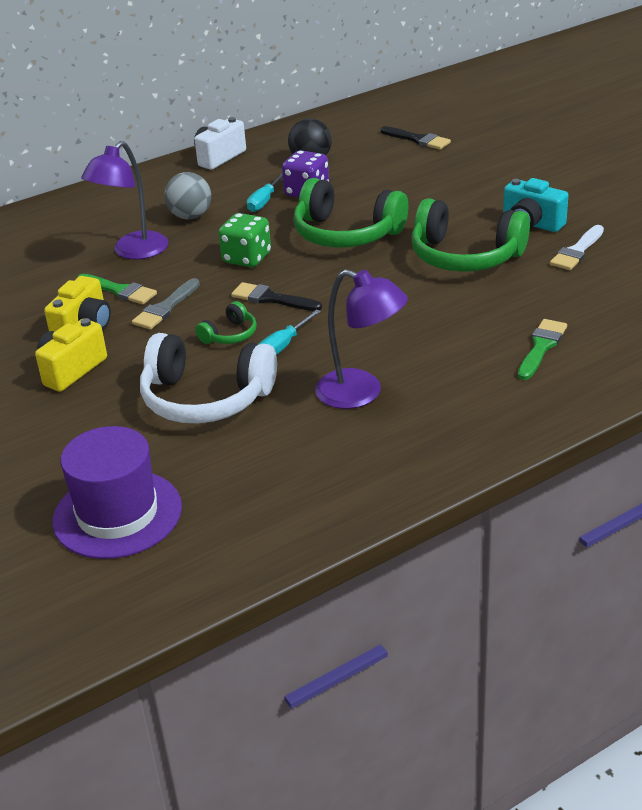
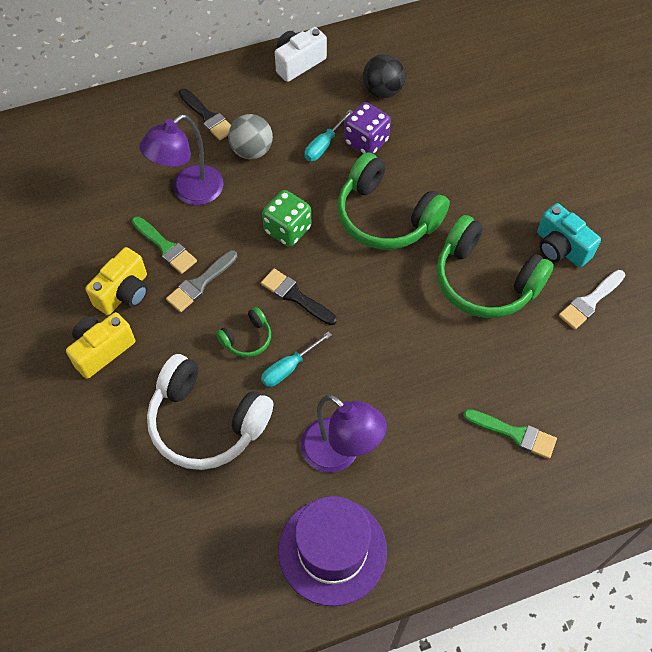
camera: 10 degrees right, 25 degrees up
purple hat [52,426,182,559] -> purple hat moved to [278,496,387,606]
black brush [381,126,451,150] -> black brush moved to [179,88,231,140]
green brush [518,319,567,380] -> green brush turned 75 degrees clockwise [463,409,557,459]

